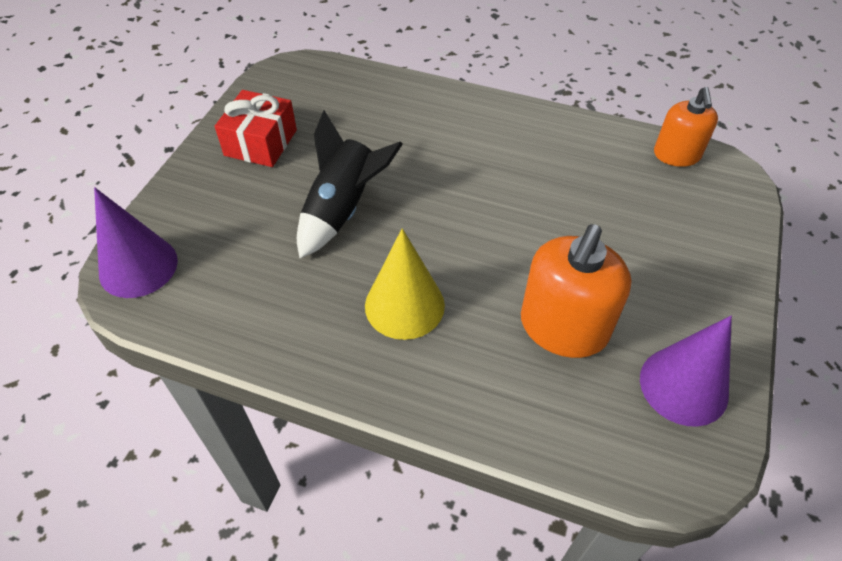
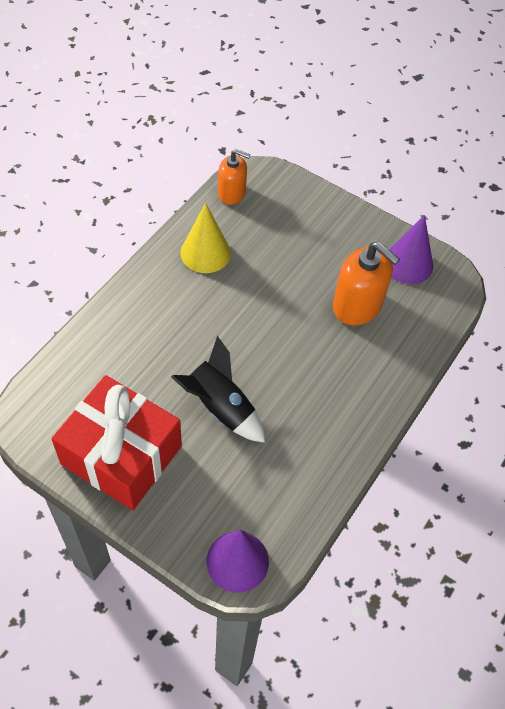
camera: 80 degrees left, 5 degrees up
red gift [215,90,297,167] -> red gift [51,375,182,510], size x1.75
yellow cone [365,228,445,340] -> yellow cone moved to [180,203,231,273]

